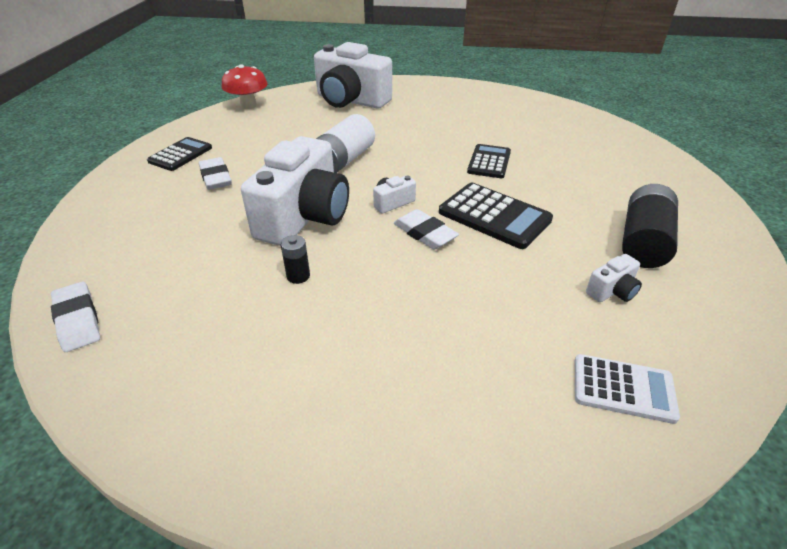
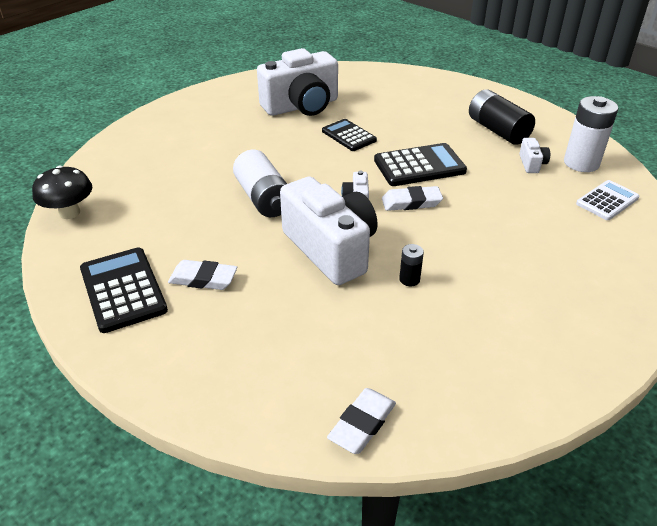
camera: 55 degrees left, 0 degrees up
white eraser [51,281,100,352] -> white eraser turned 60 degrees counterclockwise [327,388,396,454]
black calculator [147,137,212,171] -> black calculator [80,248,168,333], size x1.50
red mushroom [221,64,268,109] -> black mushroom [32,165,92,219]
white camera [314,42,392,109] -> white camera moved to [257,48,338,116]
none -> white battery [564,96,618,172]

